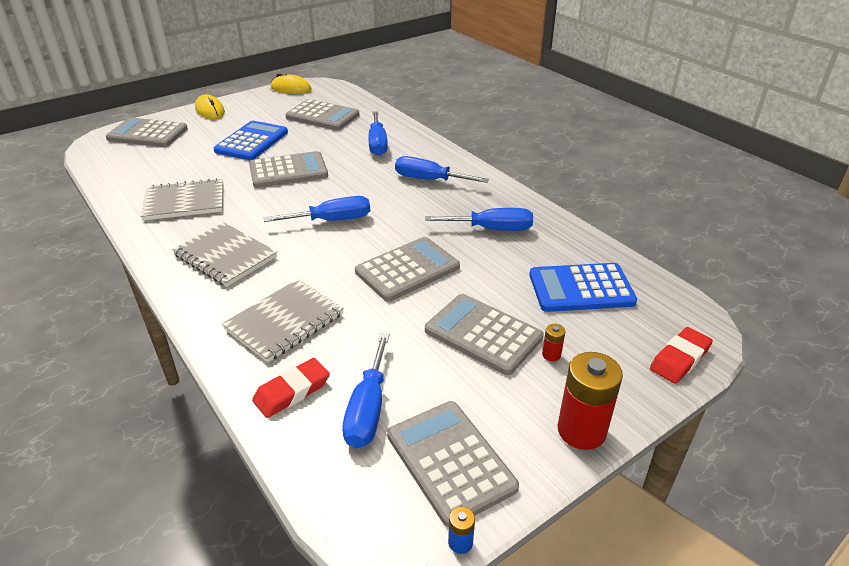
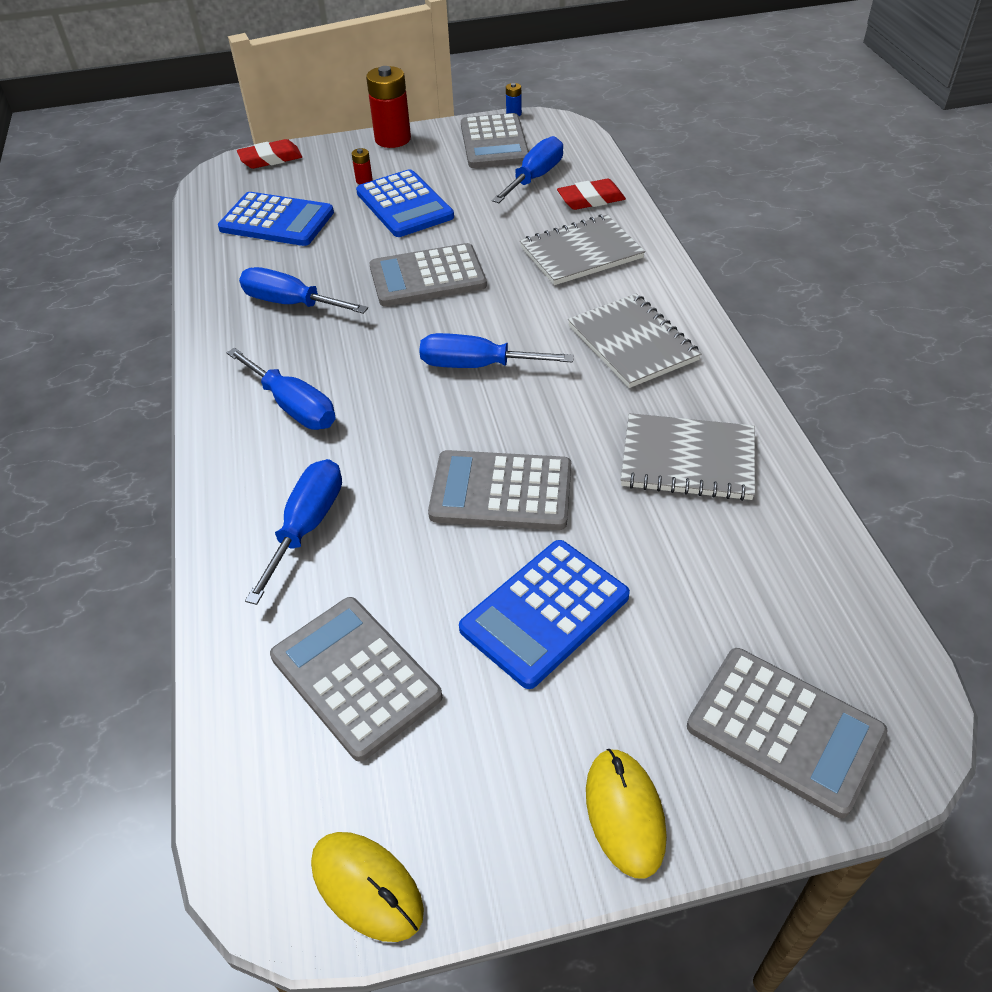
camera: 155 degrees left, 10 degrees up
grey calculator [425,294,544,375] -> blue calculator [356,169,454,237]

